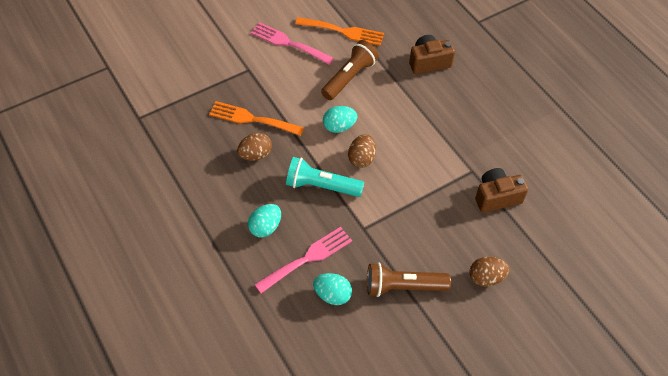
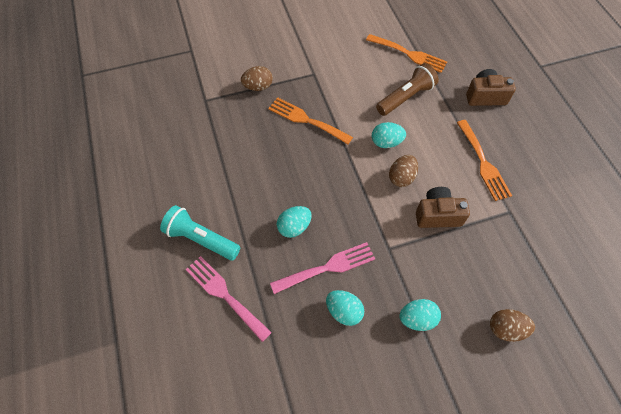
camera: 15 degrees right, 5 degrees up
brown egg [237,133,272,161] -> brown egg moved to [241,66,273,91]
pink fork [250,22,334,65] -> pink fork moved to [185,256,272,342]
turquoise flashlight [286,157,364,197] -> turquoise flashlight moved to [160,205,240,260]
brown flashlight [367,262,451,297] -> turquoise egg [399,299,441,331]
brown camera [475,168,528,213] -> brown camera moved to [416,187,470,228]
none -> orange fork [457,120,512,201]

